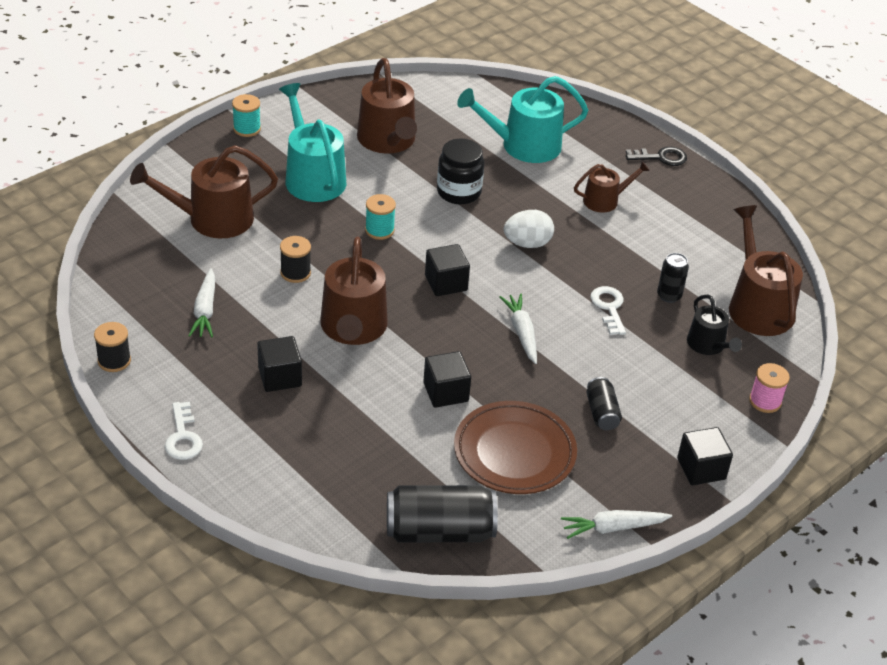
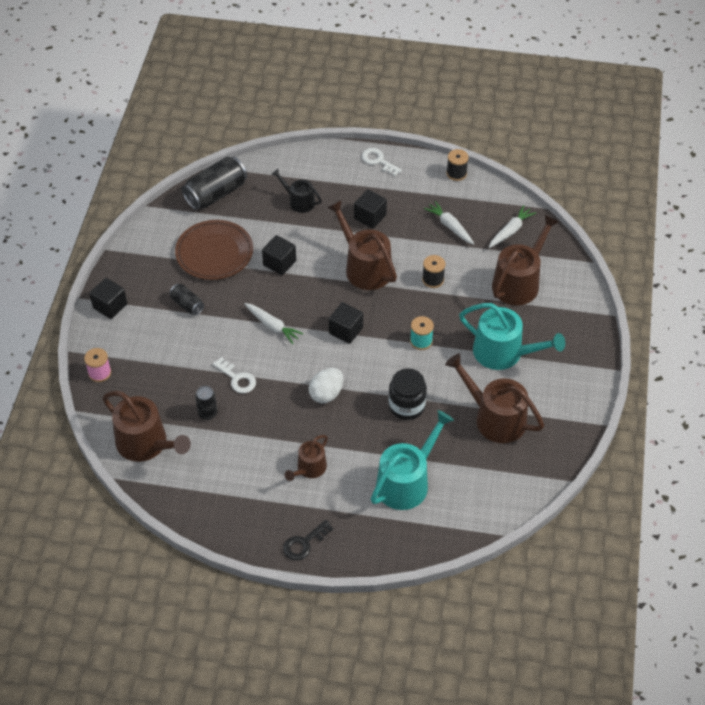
camera: 145 degrees right, 10 degrees up
turquoise spool [232,94,261,137] -> none
white carrot [561,510,672,539] -> white carrot moved to [489,205,536,248]
black watering can [687,294,742,355] -> black watering can moved to [271,169,322,213]

